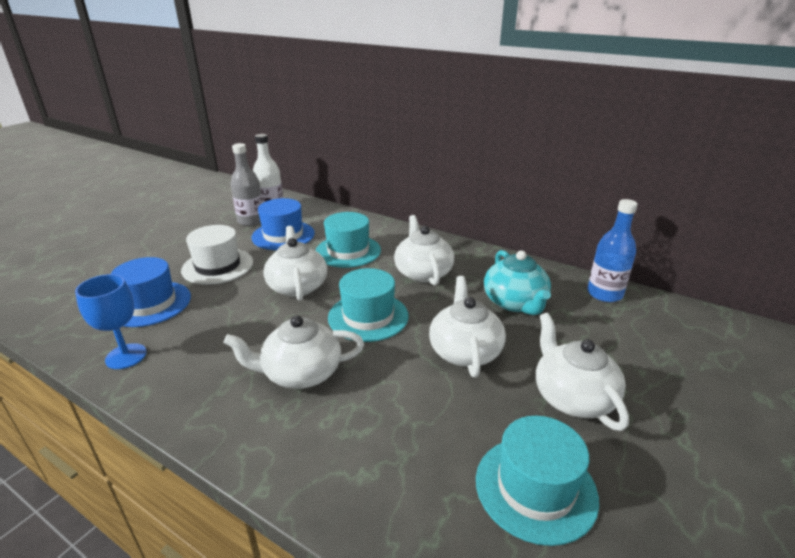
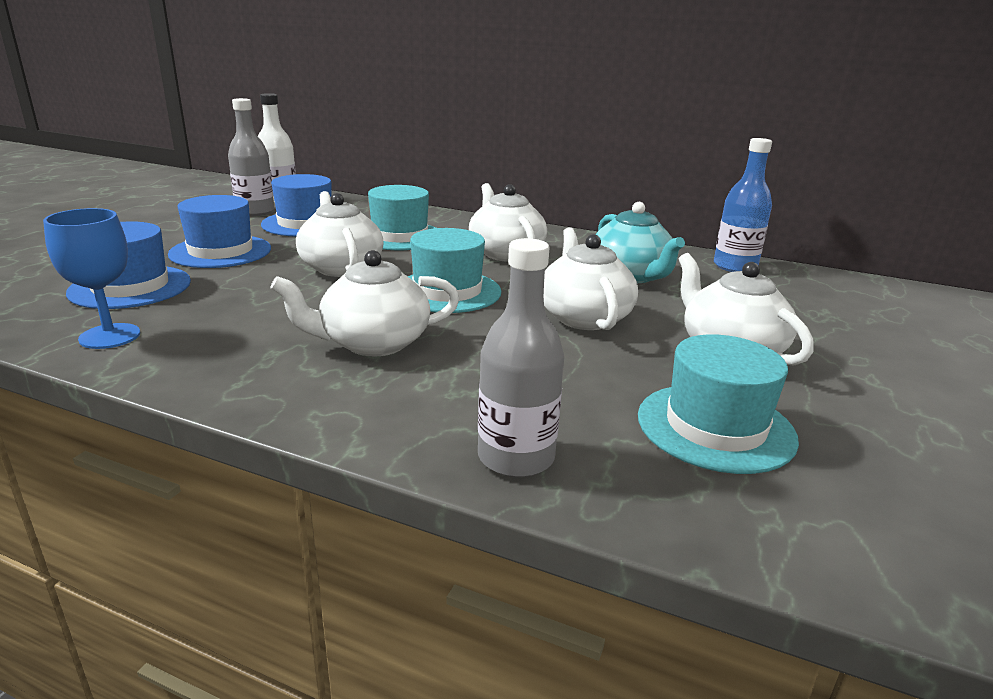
camera: 10 degrees left, 5 degrees down
white hat [181,225,253,285] -> blue hat [168,195,271,268]
none -> grey bottle [478,238,565,478]

